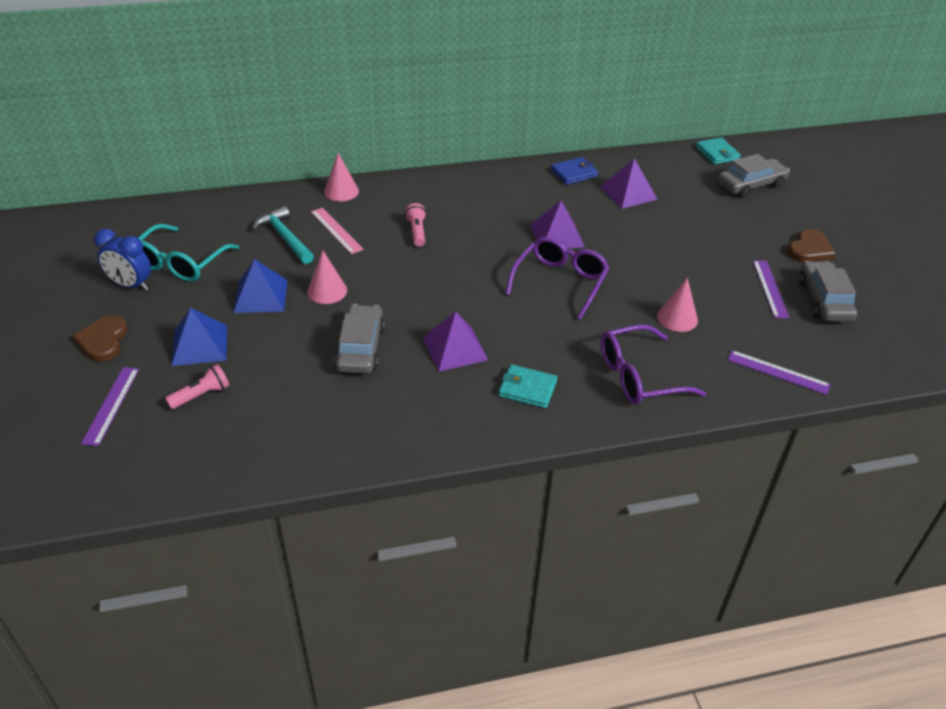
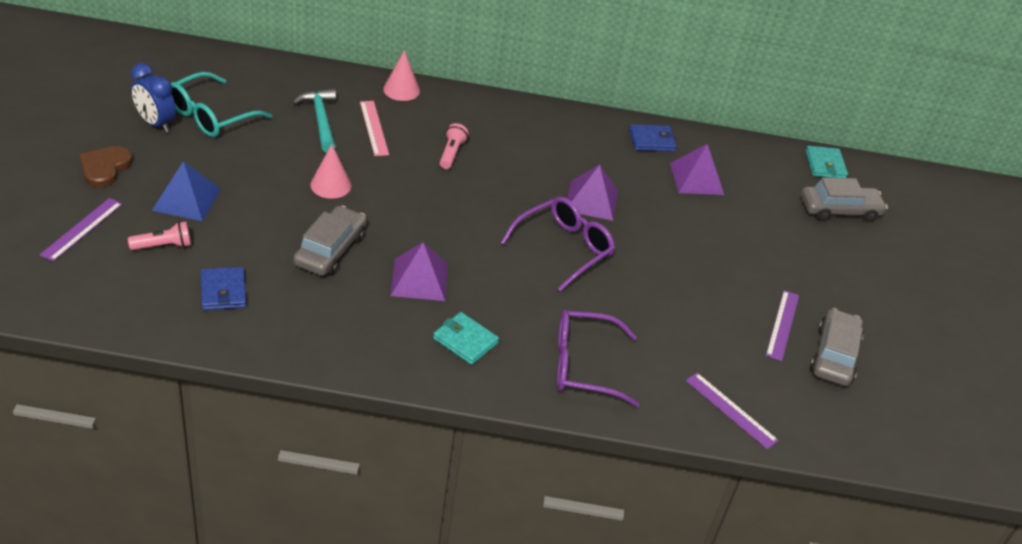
camera: 15 degrees right, 0 degrees up
blue pyramid [233,259,288,313] -> none
pink cone [657,278,698,332] -> none
brown heart [787,229,836,262] -> none
none -> blue wallet [201,267,246,310]

